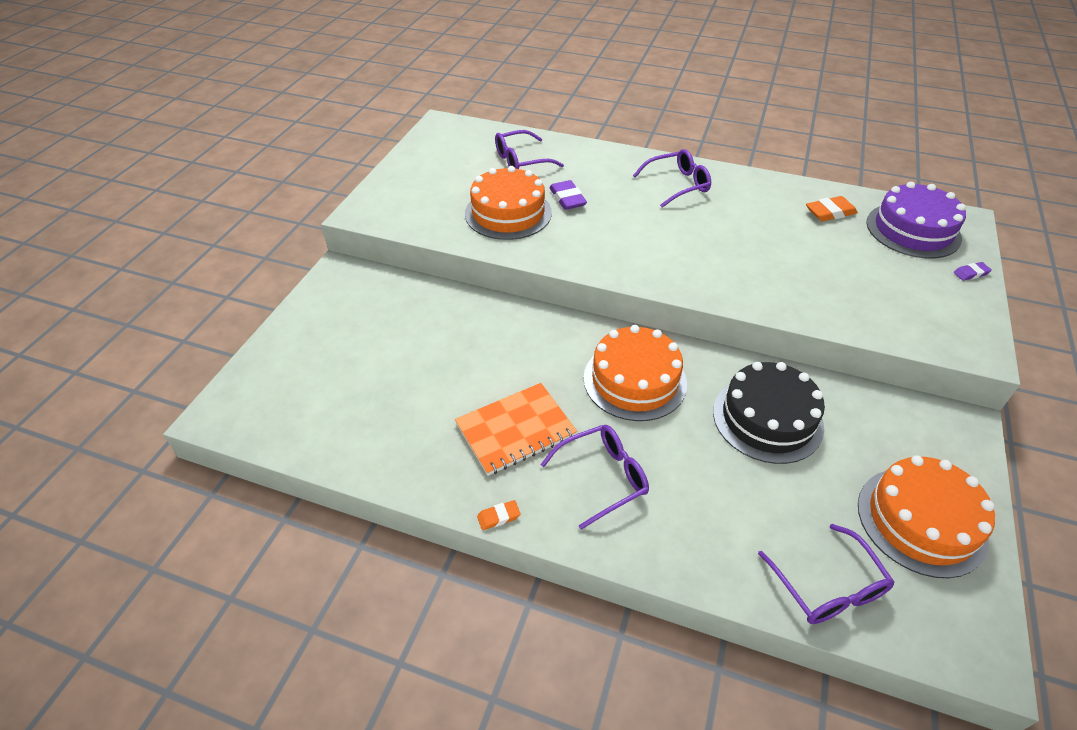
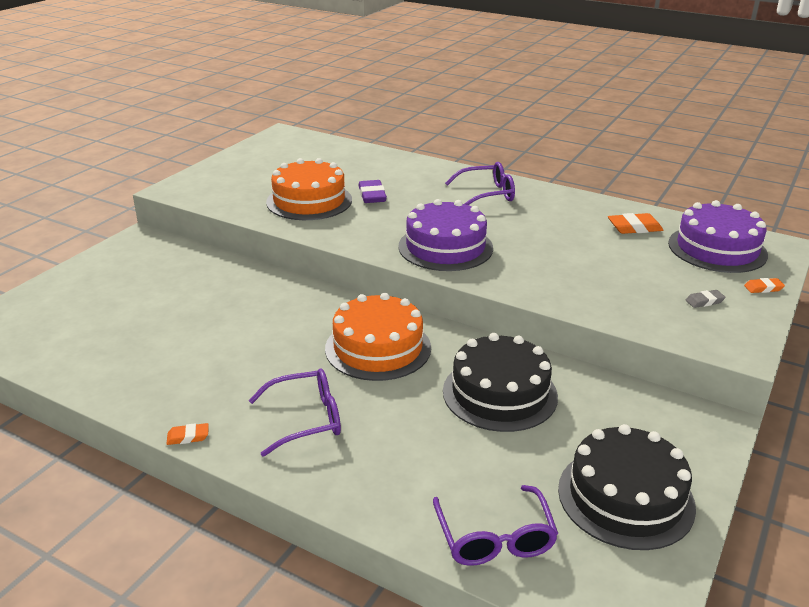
camera: 10 degrees right, 15 degrees down
orange notebook [455,383,577,476] -> none
purple glasses [495,130,564,169] -> none
orange cake [858,455,995,578] -> black cake [558,424,696,550]
purple eraser [954,262,992,281] -> orange eraser [744,278,785,293]
none -> purple cake [398,199,493,271]
none -> grey eraser [686,290,726,308]

